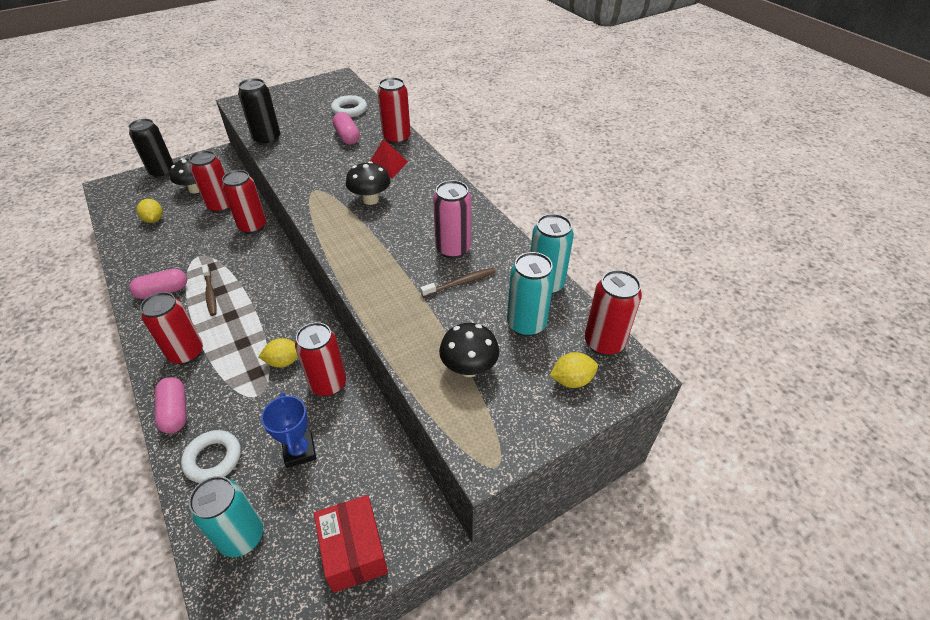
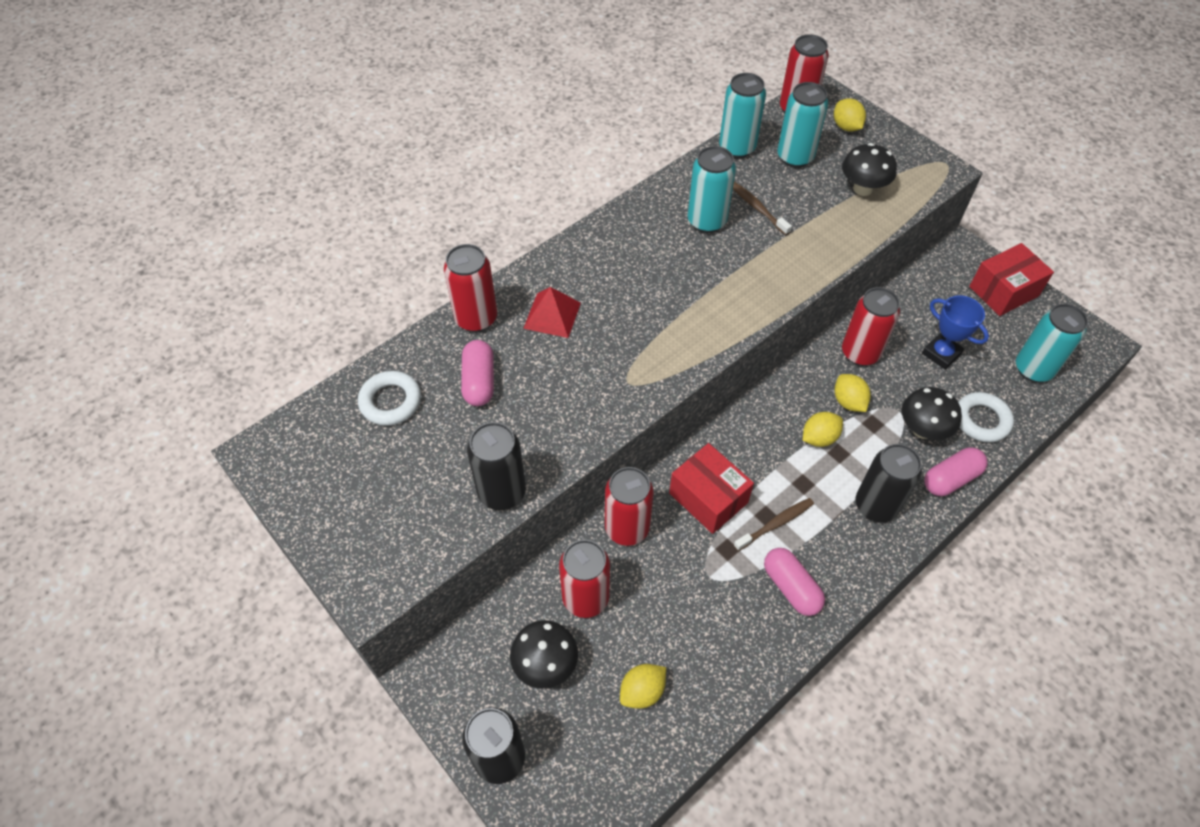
camera: 100 degrees left, 10 degrees up
red can [140,292,203,364] -> black can [856,444,922,522]
blue trophy [261,393,316,468] -> blue trophy turned 75 degrees clockwise [922,295,989,370]
pink capsule [333,112,360,145] -> pink capsule turned 60 degrees counterclockwise [461,340,494,406]
black mushroom [346,161,390,205] -> black mushroom moved to [902,387,962,440]
pink can [433,180,471,259] -> turquoise can [688,146,736,233]
none -> red box [669,443,754,534]
none -> yellow lemon [803,412,843,447]

